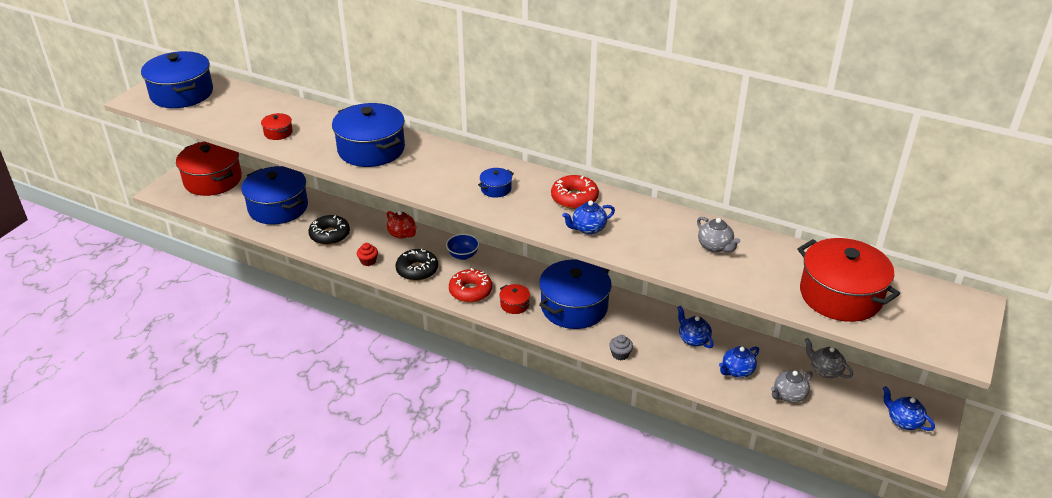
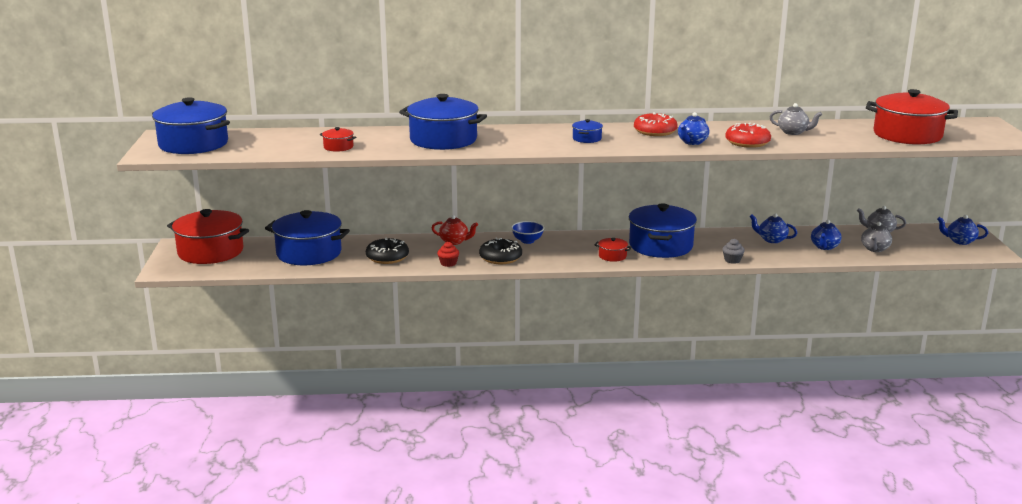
camera: 30 degrees left, 15 degrees down
red donut [449,268,492,303] -> red donut moved to [725,123,771,148]

